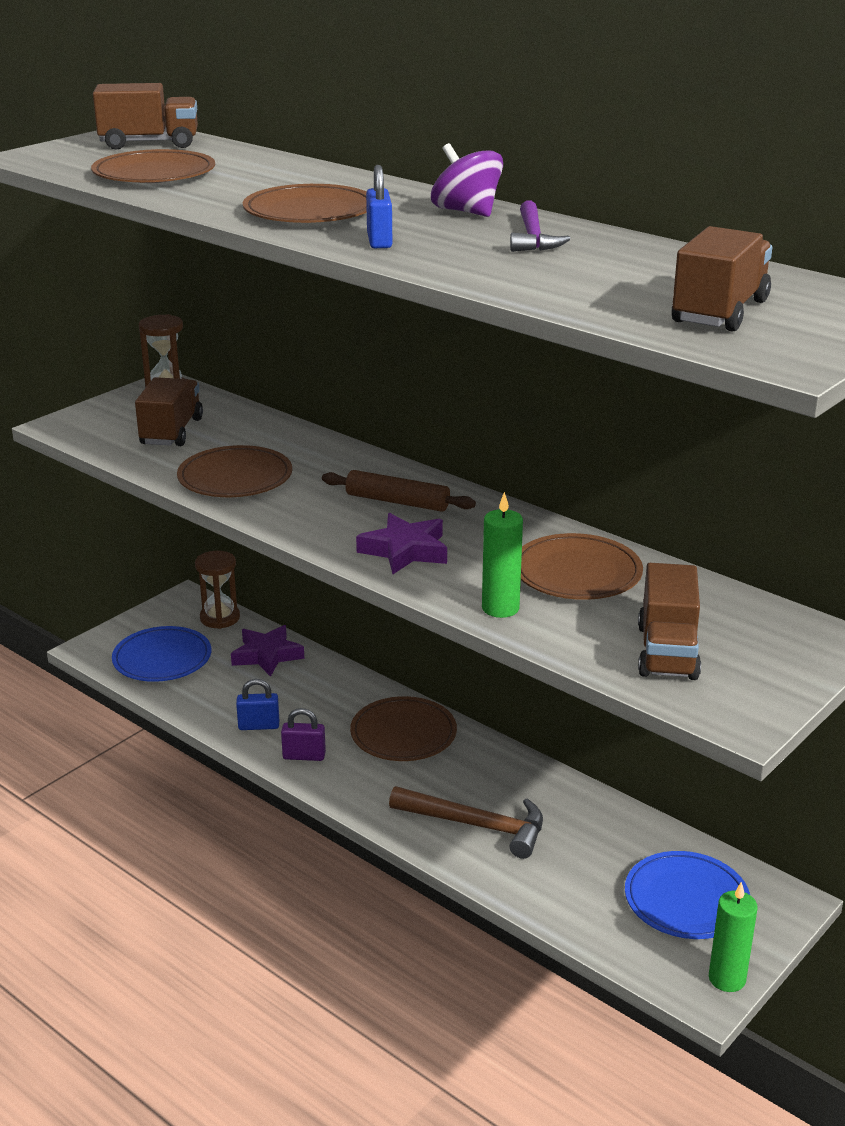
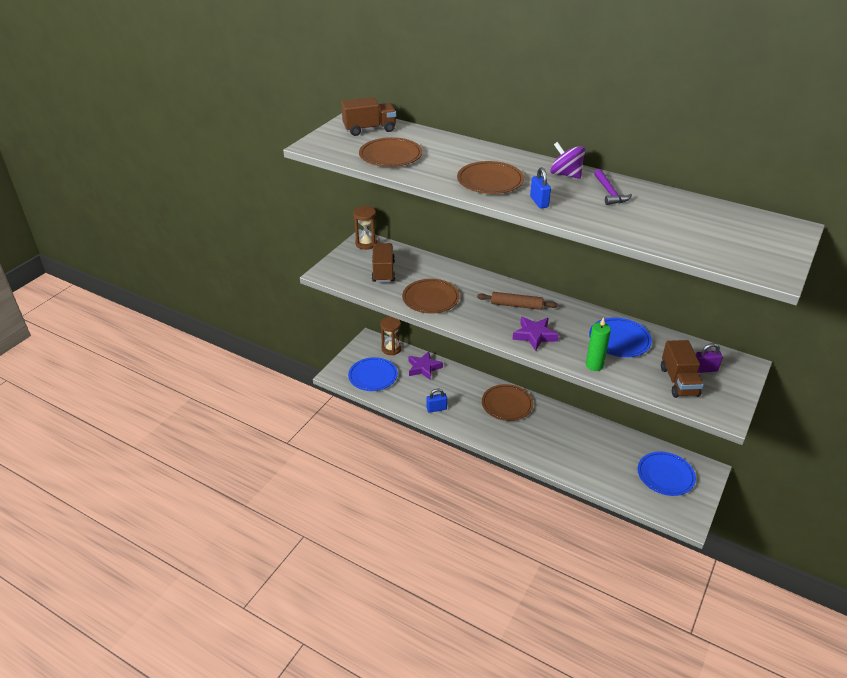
camera: 10 degrees left, 10 degrees up
purple padlock [281,708,326,761] -> purple padlock moved to [696,343,723,373]
brown hammer [389,786,543,859] -> none
brown plate [521,533,643,600] -> blue plate [589,318,652,357]
brown truck [672,226,772,332] -> none
green candle [709,882,758,992] -> none

